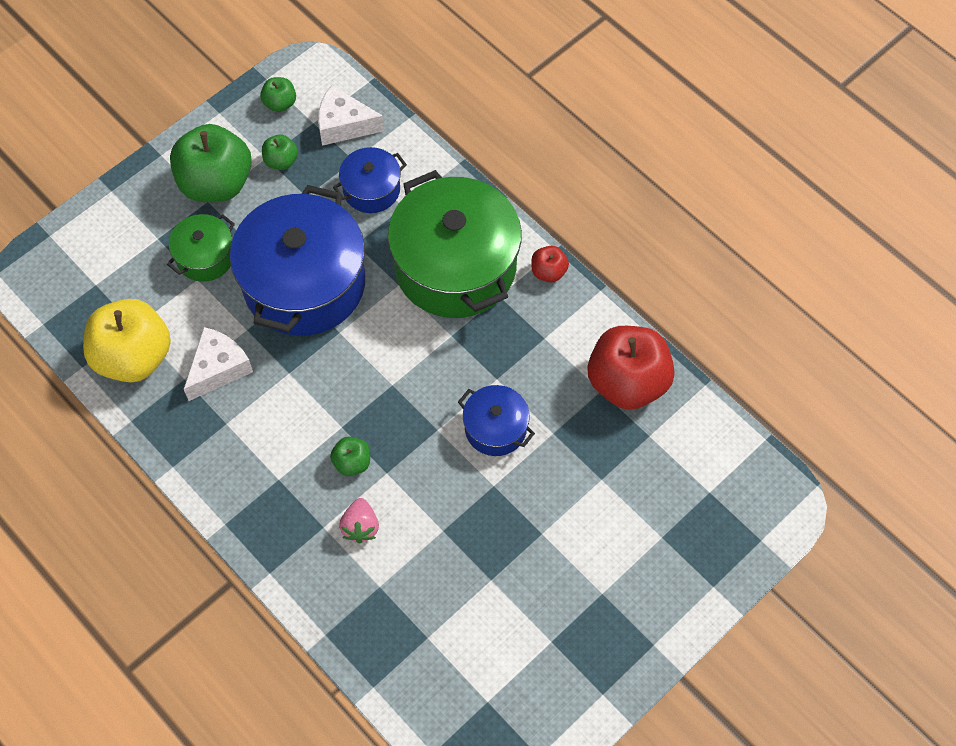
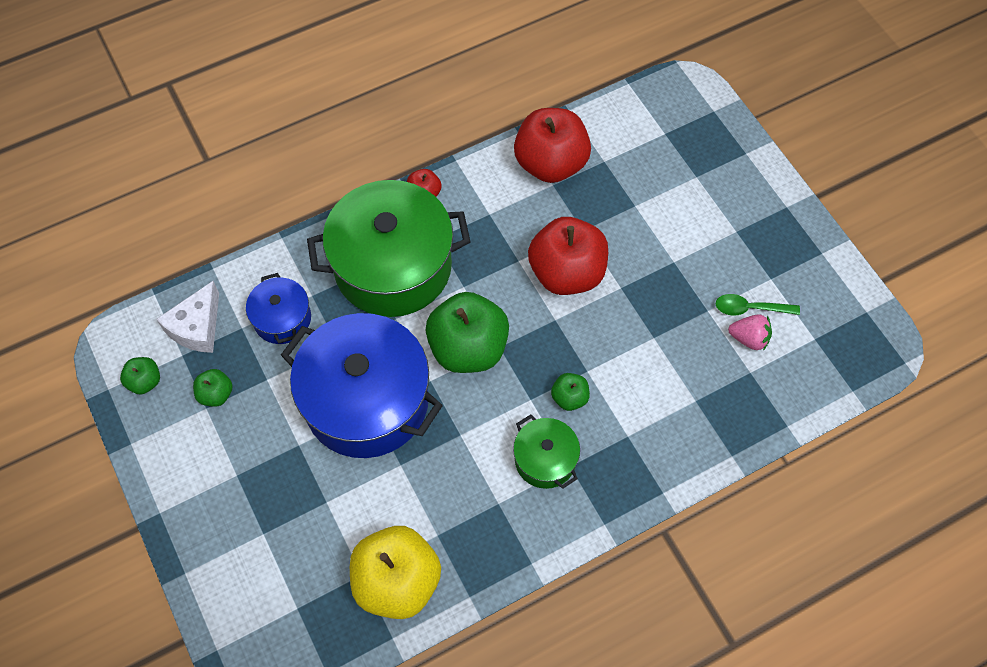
camera: 75 degrees left, 0 degrees up
green pot [167,214,235,282] -> green pot moved to [513,414,580,489]
green apple [170,124,252,202] -> green apple moved to [426,292,509,373]
white cheese [184,327,253,401] -> none
pink strawberry [339,498,379,543] -> pink strawberry moved to [728,314,772,351]
blue pot [458,385,535,456] -> red apple [528,217,608,295]
none -> green spoon [715,294,800,316]

